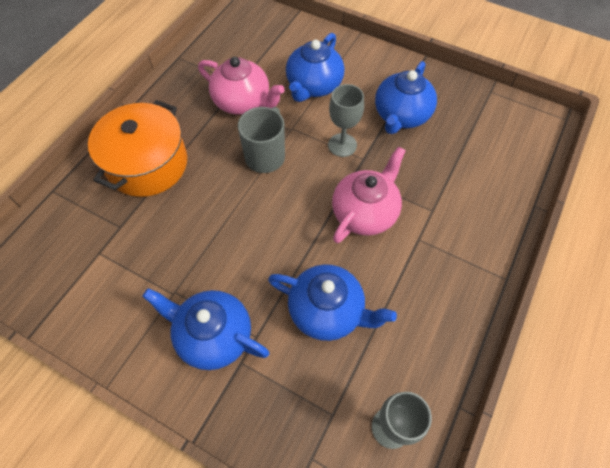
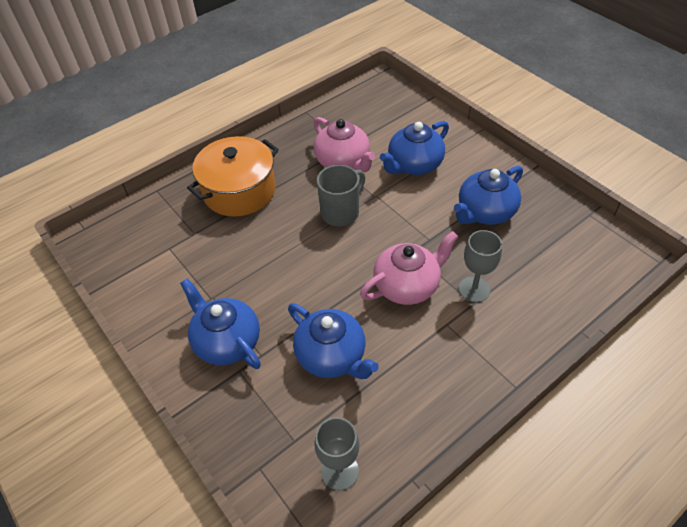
camera: 25 degrees right, 10 degrees down
grey goblet [328,84,364,157] -> grey goblet moved to [459,230,502,303]

